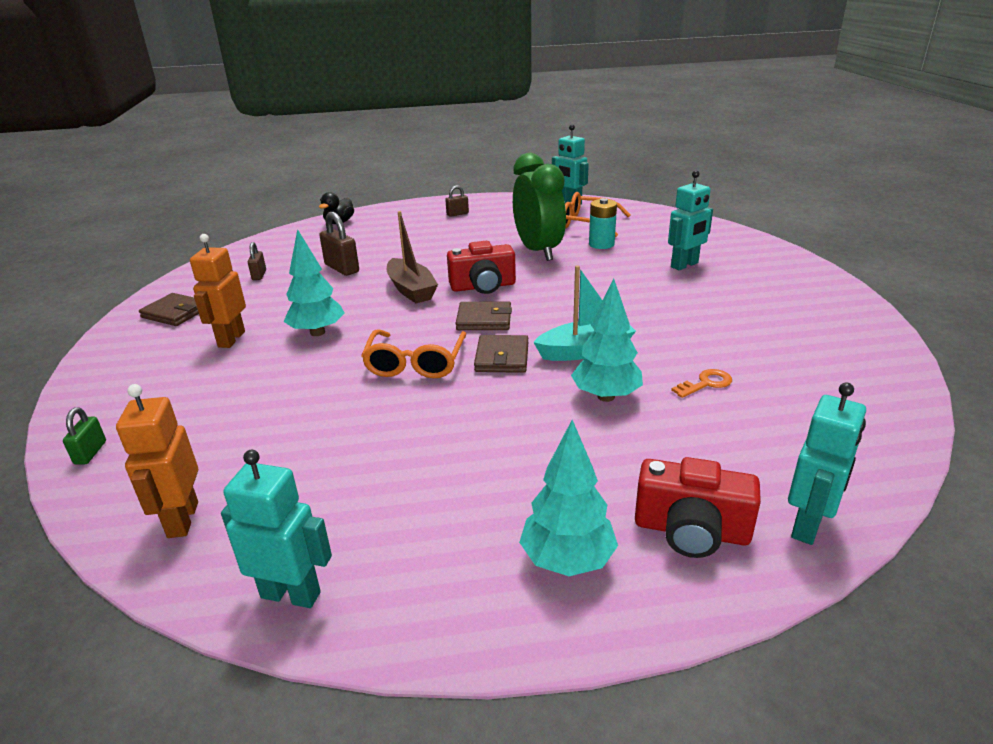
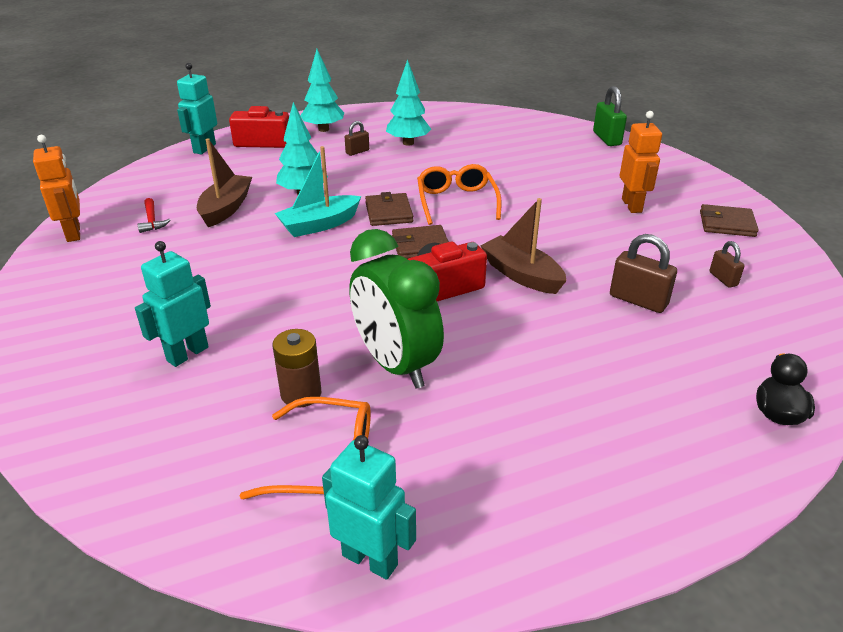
camera: 165 degrees right, 5 degrees up
green padlock [63,407,106,464] -> green padlock [593,86,627,146], size x1.70
orange robot [116,384,198,538] -> orange robot moved to [33,135,80,242]
turquoise robot [221,450,332,608] -> none
turquoise tree [284,229,345,336] -> turquoise tree moved to [386,59,431,146]
brown padlock [445,185,469,217] -> brown padlock moved to [345,121,369,156]
turquoise battery [589,198,617,249] -> brown battery [273,329,321,408]
orange key [671,369,732,398] -> brown boat [197,138,252,227]
none -> red hammer [138,198,171,233]

